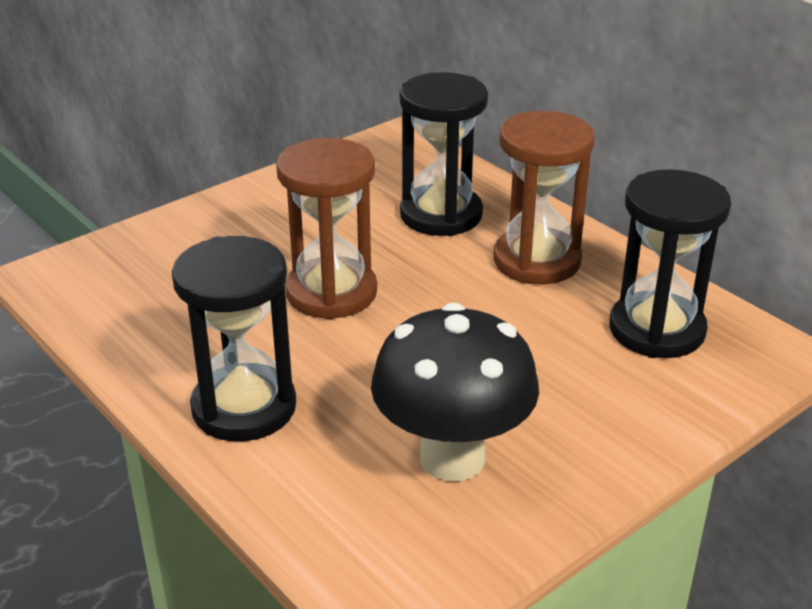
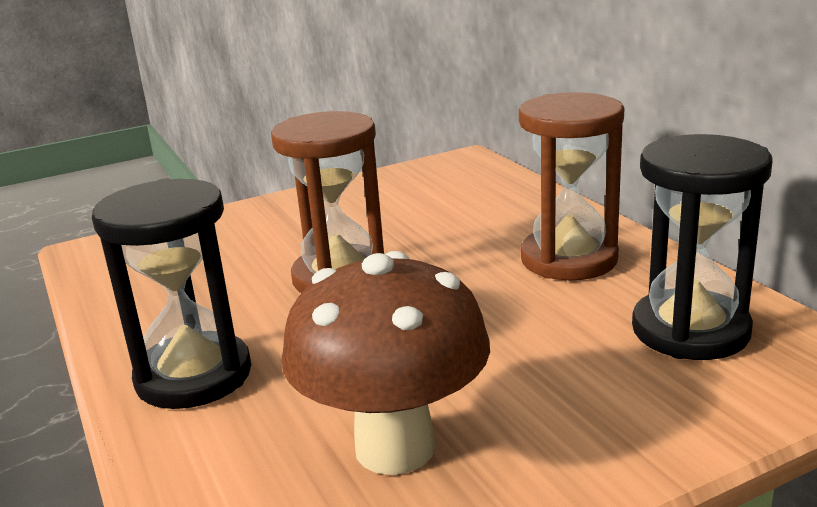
camera: 15 degrees right, 10 degrees down
black mushroom [371,303,539,481] -> brown mushroom [282,251,490,475]
black hourglass [399,72,488,236] -> none

